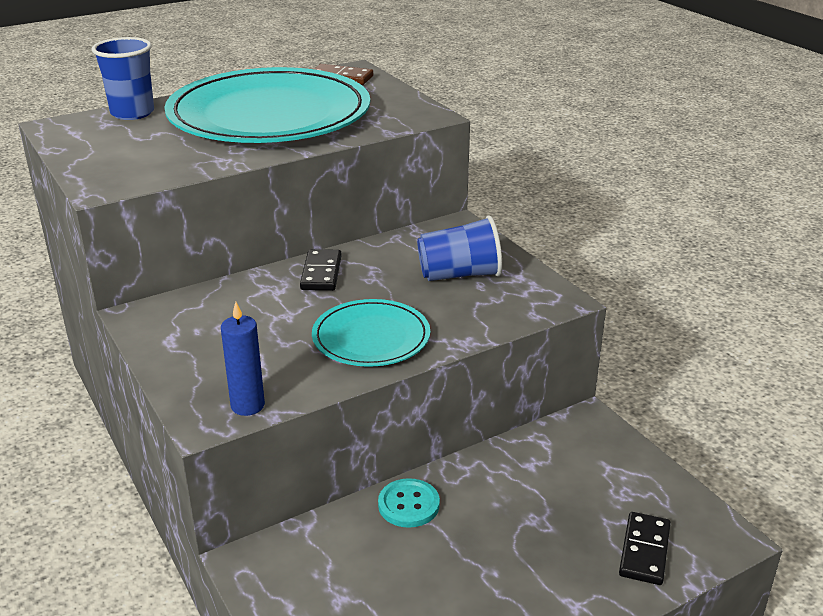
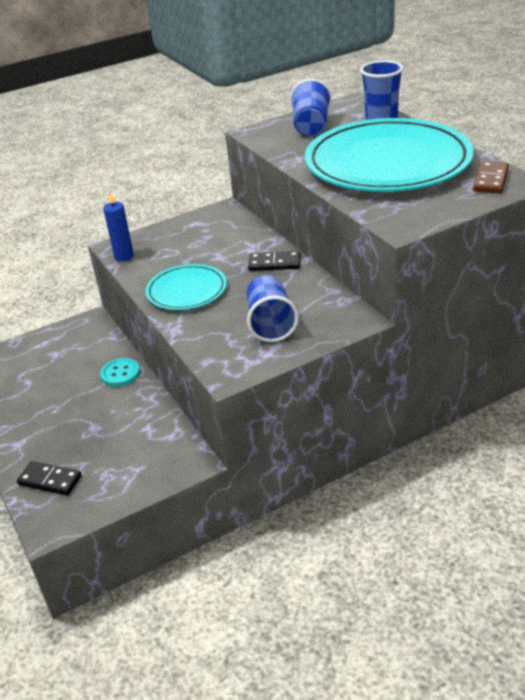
camera: 95 degrees right, 5 degrees up
none -> blue cup [290,79,332,136]

